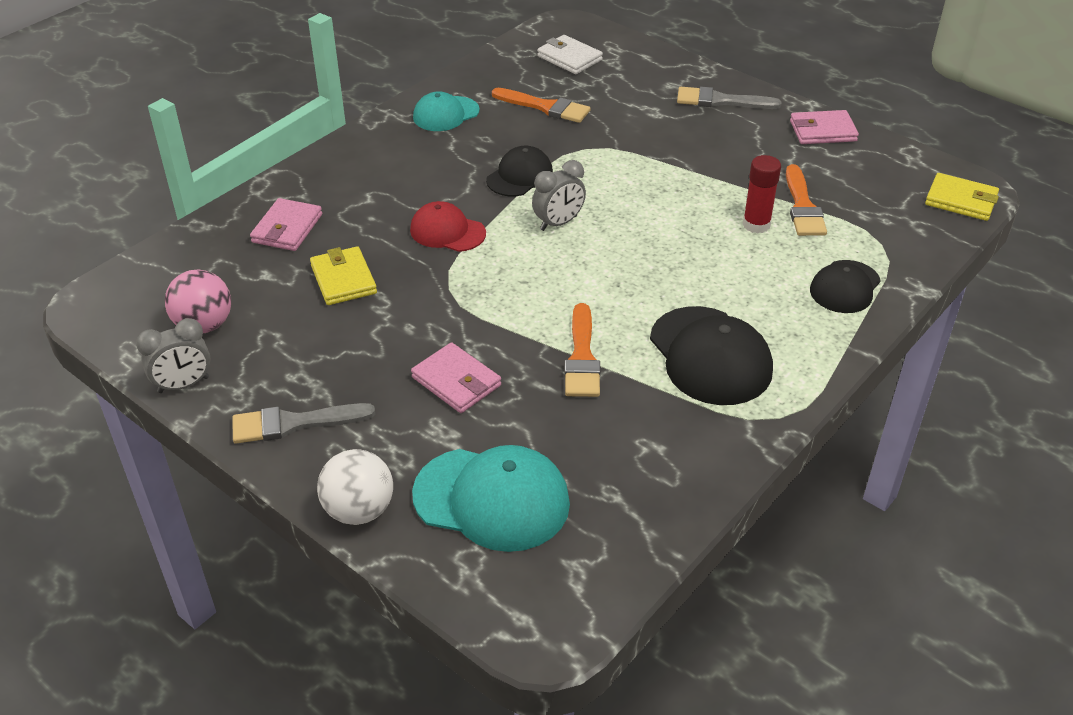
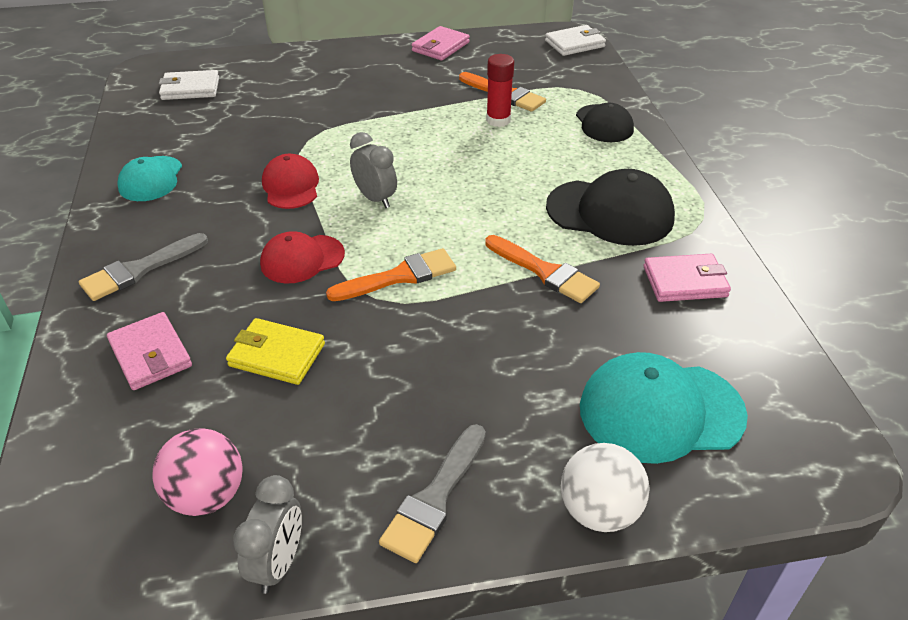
camera: 50 degrees left, 0 degrees up
pink wallet [411,342,501,413] -> pink wallet moved to [644,254,731,302]
turquoise cap [412,445,570,552] -> turquoise cap turned 150 degrees counterclockwise [580,352,748,464]
black cap [486,146,553,196] -> red cap [262,154,319,209]
orange brush [492,88,591,123] -> orange brush moved to [326,248,456,301]
grey clock [532,160,586,231] -> grey clock turned 45 degrees counterclockwise [350,132,397,208]
grey brush [677,87,782,109] -> grey brush moved to [79,233,208,301]
yellow wallet [925,173,999,221] -> white wallet [545,25,606,56]

